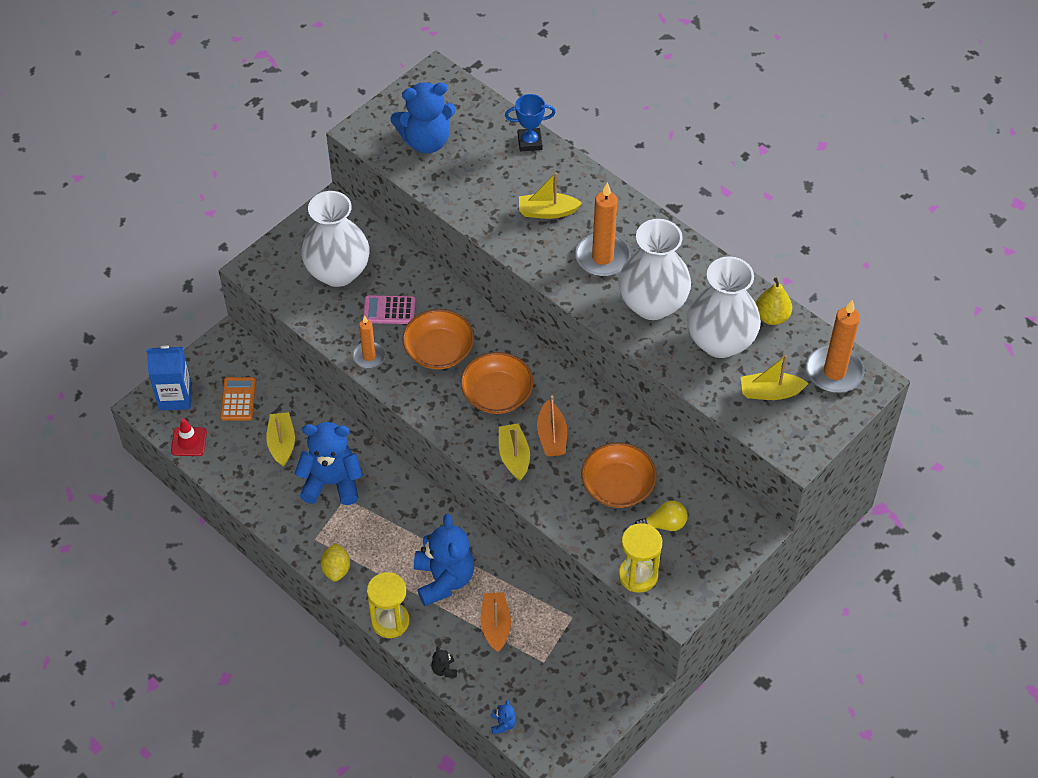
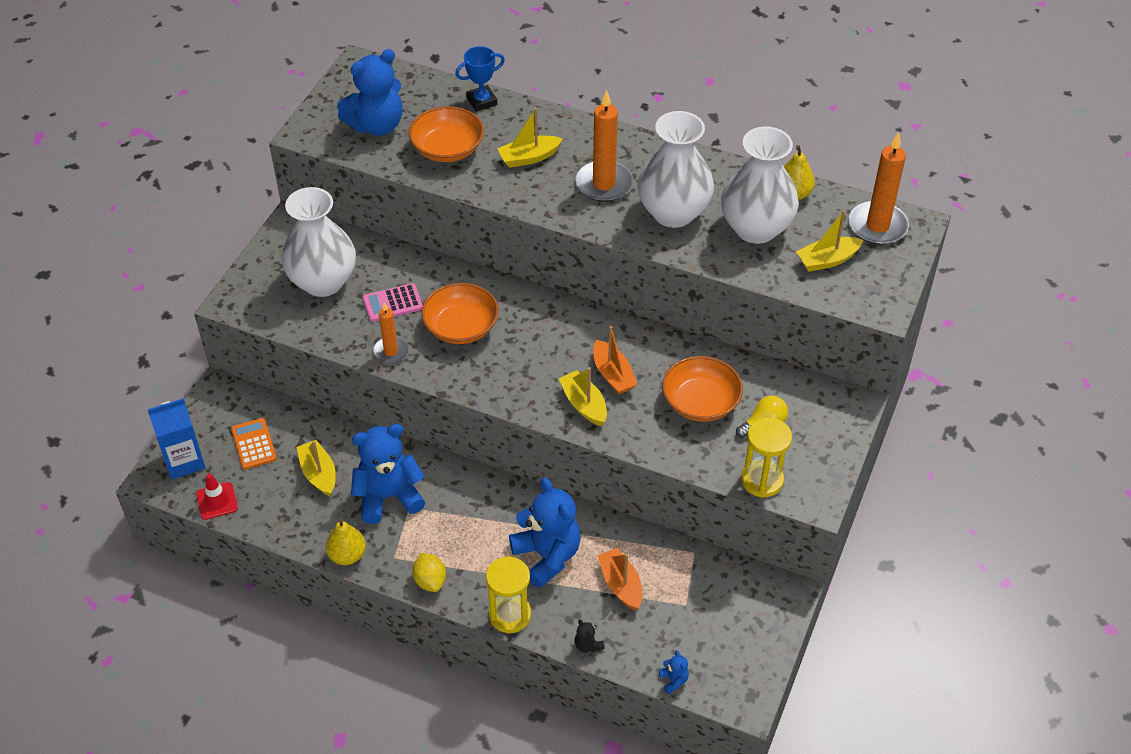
camera: 20 degrees left, 5 degrees down
orange bowl [461,352,534,414] -> orange bowl moved to [409,106,484,162]
none -> yellow pear [325,519,366,565]

